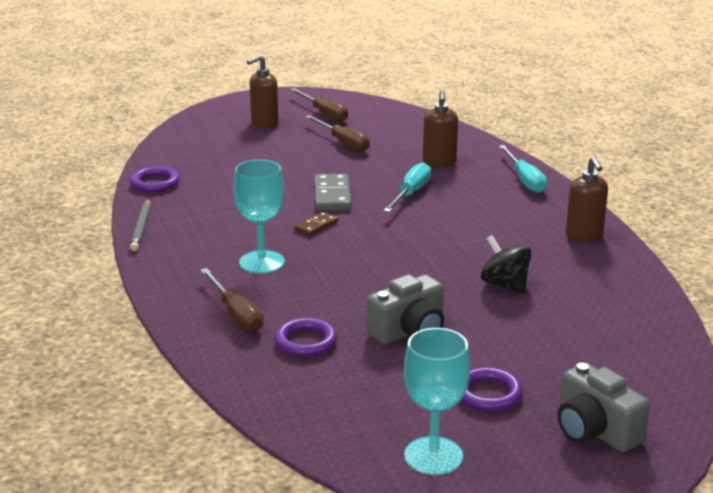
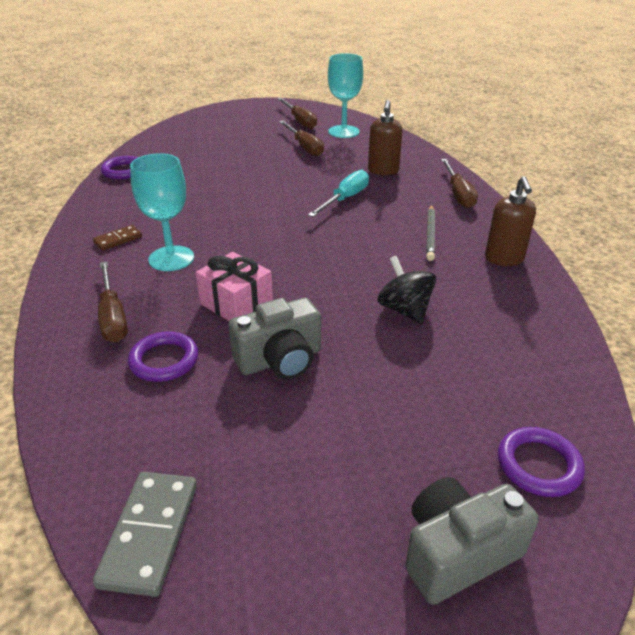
camera: 10 degrees right, 10 degrees up
grey pencil [130,199,151,251] -> grey pencil moved to [426,205,435,261]
brown soap dispenser [247,55,279,128] -> none
brown domino [294,211,338,236] -> brown domino moved to [93,225,142,251]
grey domino [315,174,351,211] -> grey domino moved to [93,472,197,597]
turquoise goblet [404,328,470,475] -> turquoise goblet moved to [328,53,363,138]
purple ring [461,367,523,412] -> purple ring moved to [498,427,585,497]
turquoise screwdriver [499,145,547,193] -> brown screwdriver [441,159,478,208]
grey camera [557,363,650,452] -> grey camera turned 90 degrees clockwise [405,477,539,605]
none -> pink gift [196,252,273,321]

